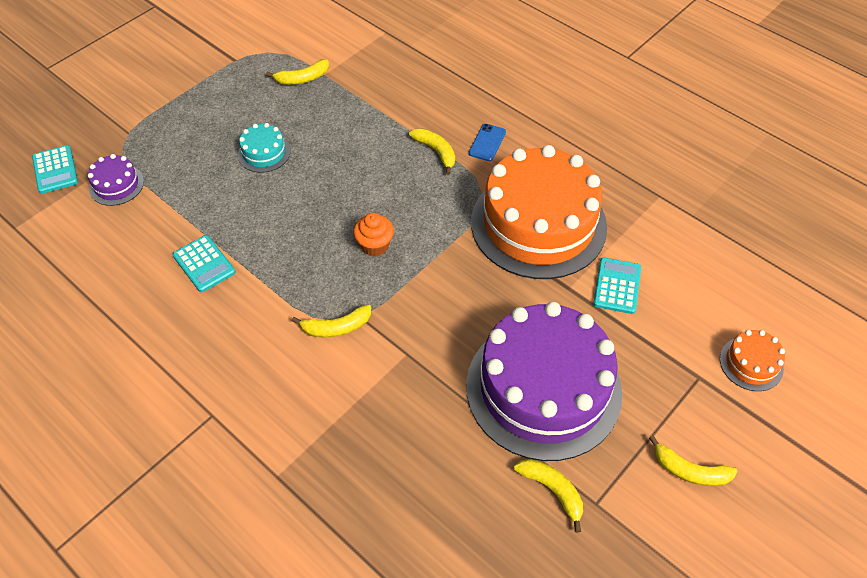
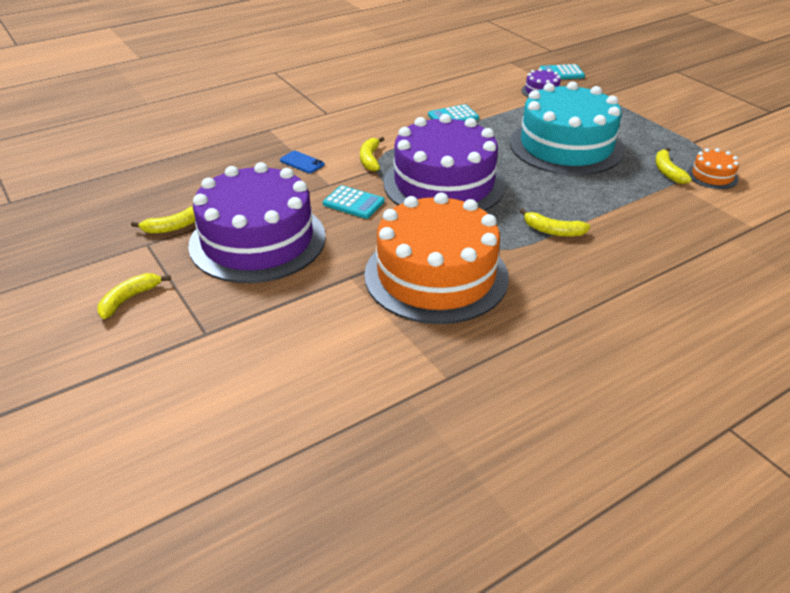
camera: 105 degrees right, 15 degrees down
turquoise cake [238,123,290,173] -> turquoise cake [510,81,624,175], size x2.44
orange cupcake [353,213,394,256] -> purple cake [383,114,505,211]
yellow banana [409,128,455,175] -> yellow banana turned 45 degrees clockwise [520,208,590,237]
blue phone [469,124,506,161] -> blue phone moved to [280,151,325,173]
turquoise calculator [593,258,641,314] -> turquoise calculator moved to [323,185,384,219]
orange cake [720,330,785,391] -> orange cake moved to [687,148,739,189]

